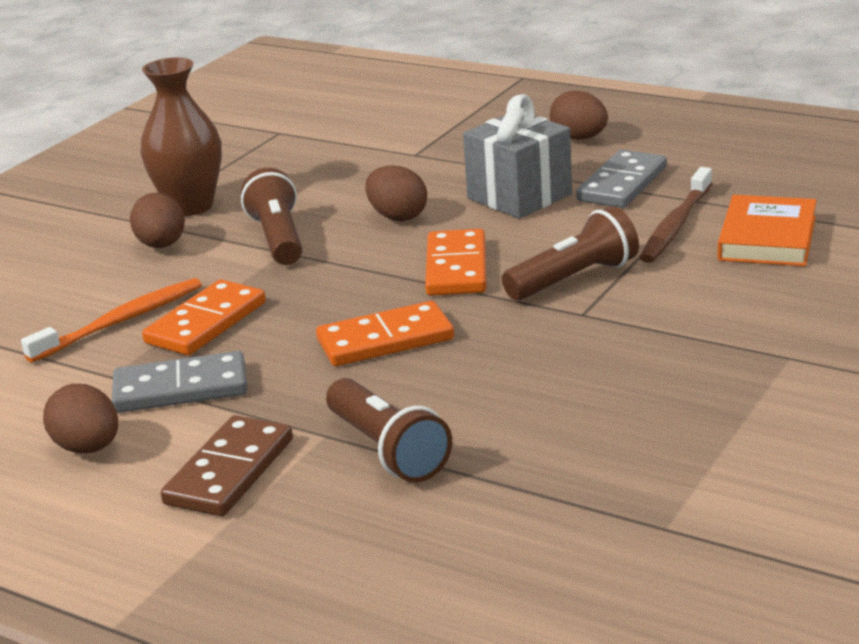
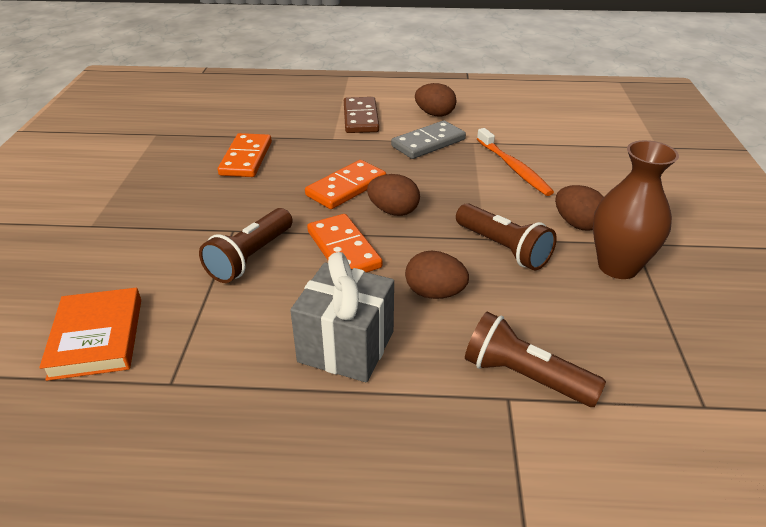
camera: 150 degrees right, 10 degrees up
orange toothbrush [21,278,202,363] -> orange toothbrush turned 45 degrees counterclockwise [477,128,554,196]
orange domino [142,279,266,355] -> orange domino moved to [218,133,272,177]
brown flashlight [326,378,452,483] -> brown flashlight moved to [465,312,606,407]
brown egg [550,90,608,140] -> brown egg moved to [367,174,420,216]
grey domino [576,150,667,208] -> none
brown toothbrush [639,167,712,263] -> none

